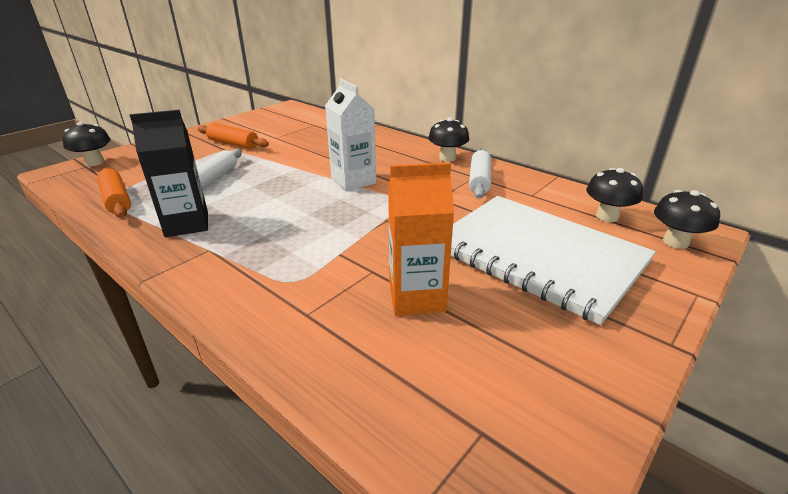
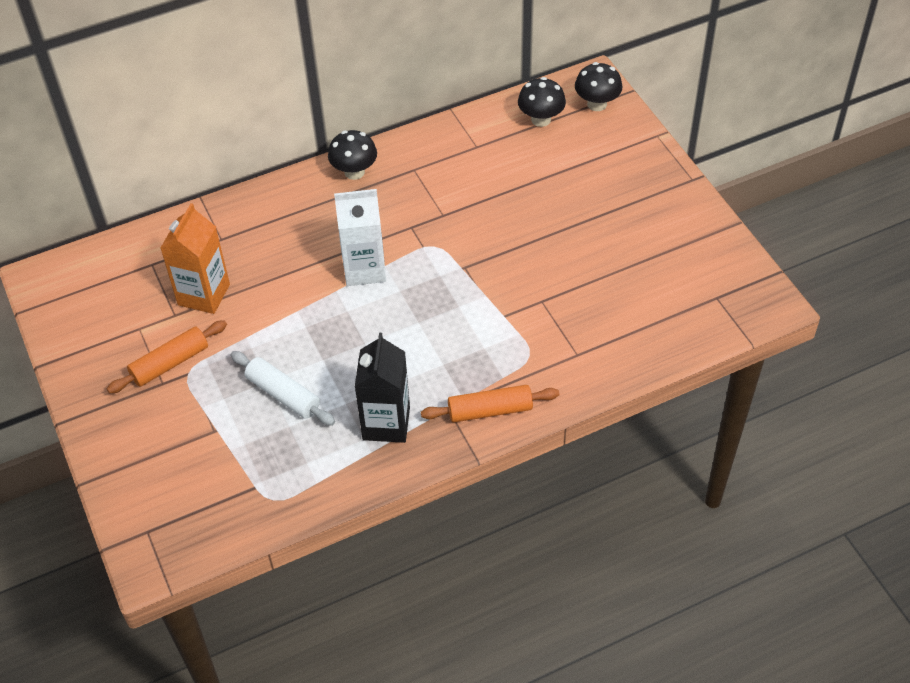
camera: 65 degrees left, 20 degrees up
black mushroom [62,122,111,166] -> none
orange rolling pin [97,168,131,217] -> orange rolling pin moved to [421,385,559,422]
orange carton [388,163,454,316] -> orange carton moved to [160,203,230,314]
white notebook [451,196,656,325] -> none
white rolling pin [469,148,491,199] -> none

